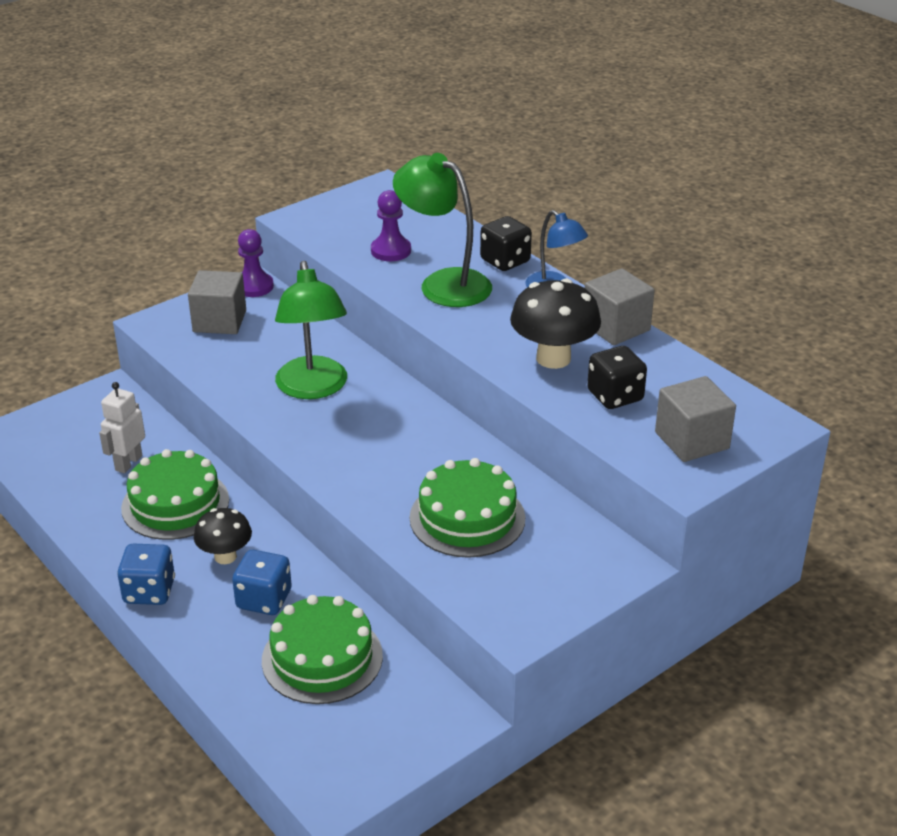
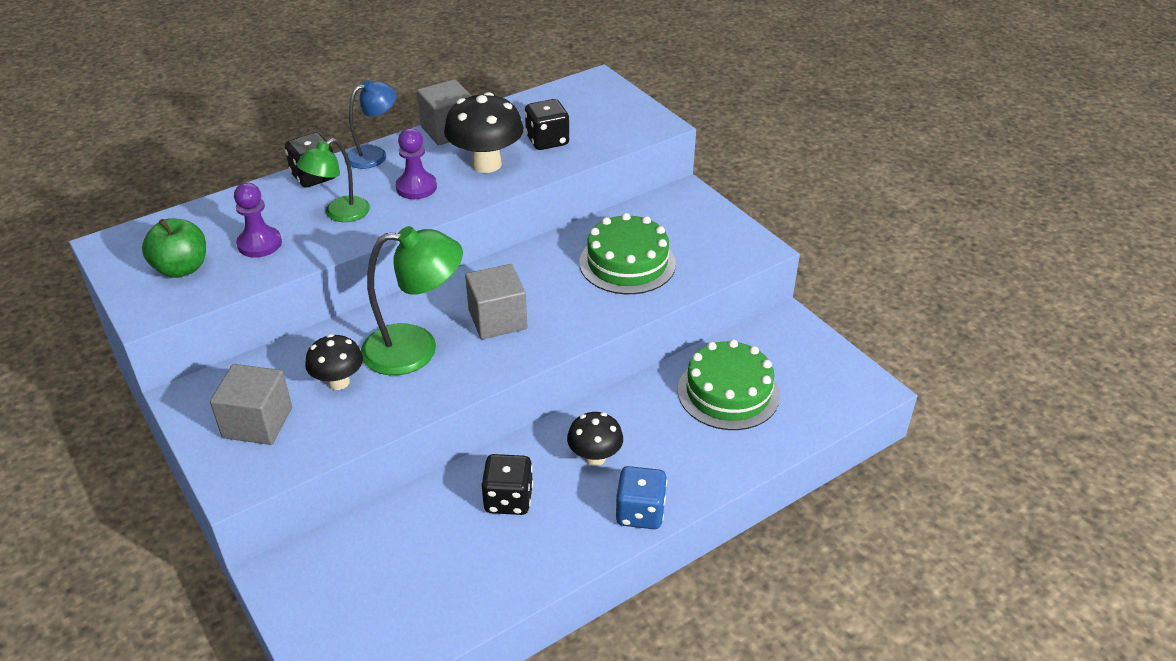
camera: 85 degrees left, 5 degrees up
white robot [99,382,145,473] -> none
green cake [121,449,229,540] -> black dice [481,454,533,515]
blue dice [232,550,292,615] -> none
purple pawn [238,229,274,297] -> purple pawn moved to [396,128,437,199]
green lamp [393,153,492,307] -> green lamp [297,138,370,222], size x0.62
grey cube [655,376,736,462] -> grey cube moved to [465,264,527,339]
none -> green apple [142,218,206,278]
none -> black mushroom [305,334,363,390]

